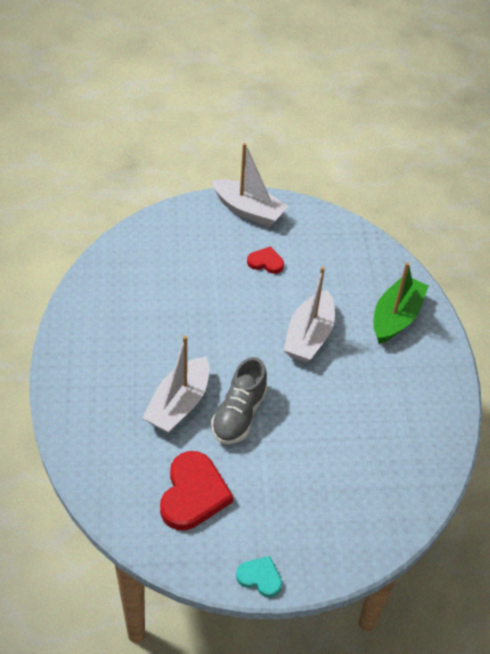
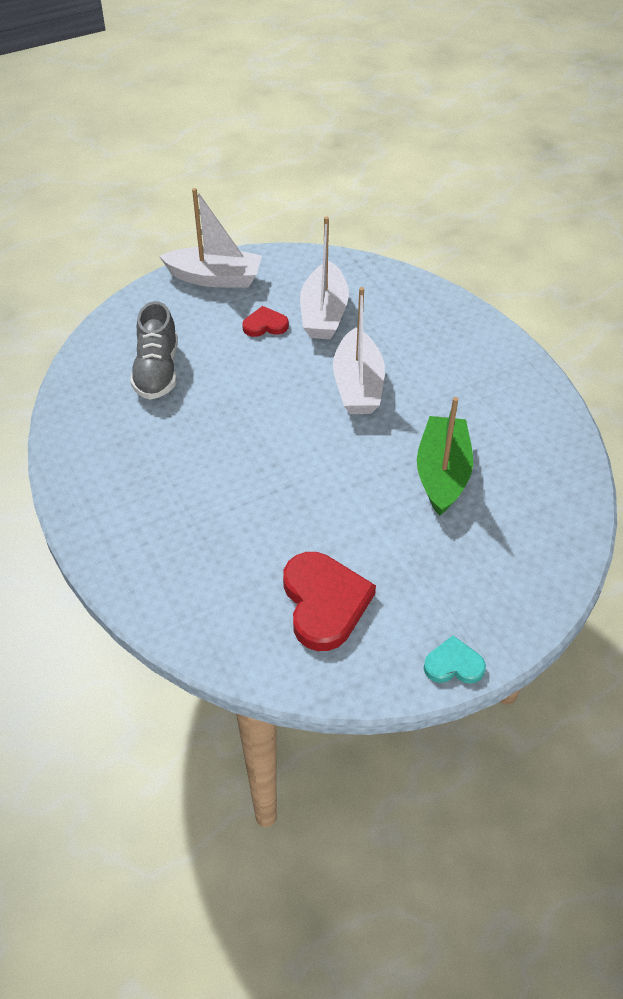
camera: 20 degrees left, 0 degrees up
white boat [142,335,209,433] -> white boat moved to [300,216,349,339]
grey shoe [211,357,268,444] -> grey shoe moved to [130,301,178,400]
green boat [373,262,428,344] -> green boat moved to [417,397,473,516]

